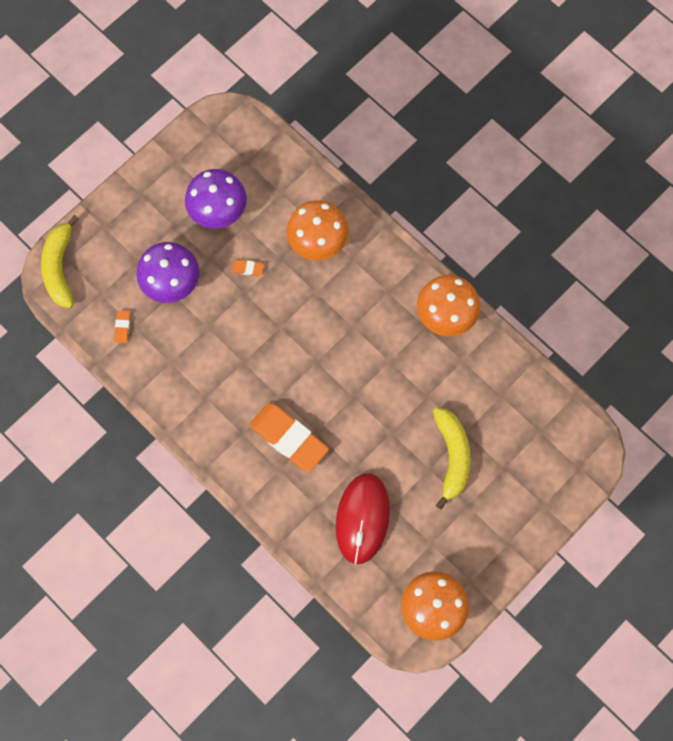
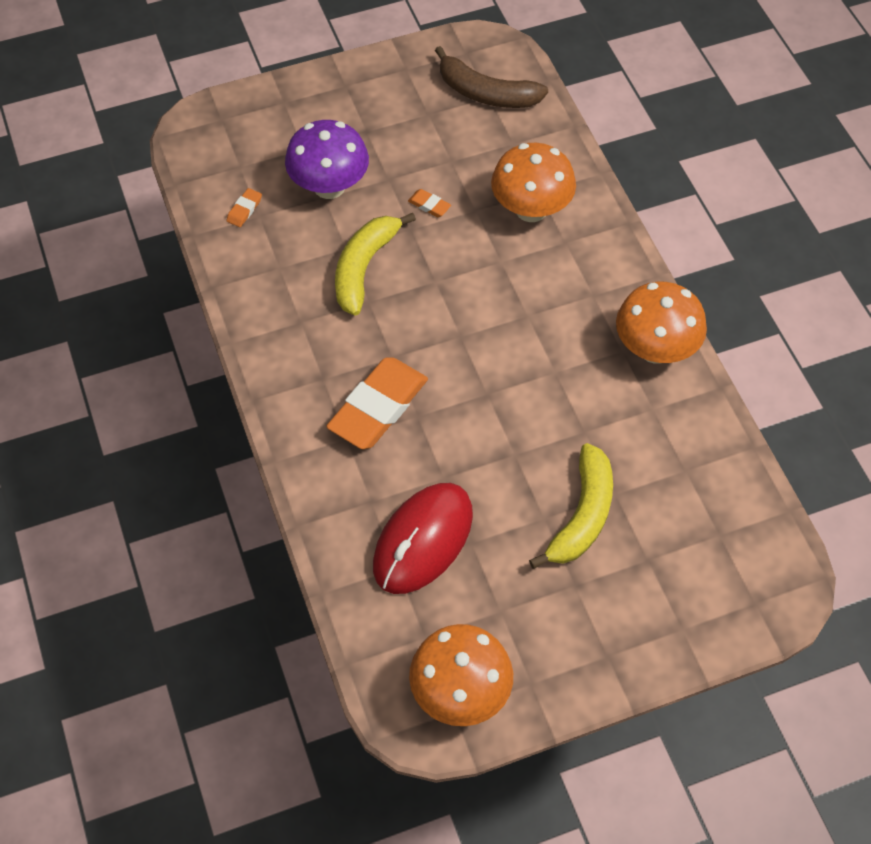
camera: 25 degrees right, 15 degrees down
yellow banana [41,215,79,308] -> yellow banana moved to [335,213,416,316]
purple mushroom [185,169,247,229] -> none
orange eraser [249,402,329,472] -> orange eraser turned 60 degrees clockwise [326,357,428,449]
none -> brown banana [435,46,548,108]

